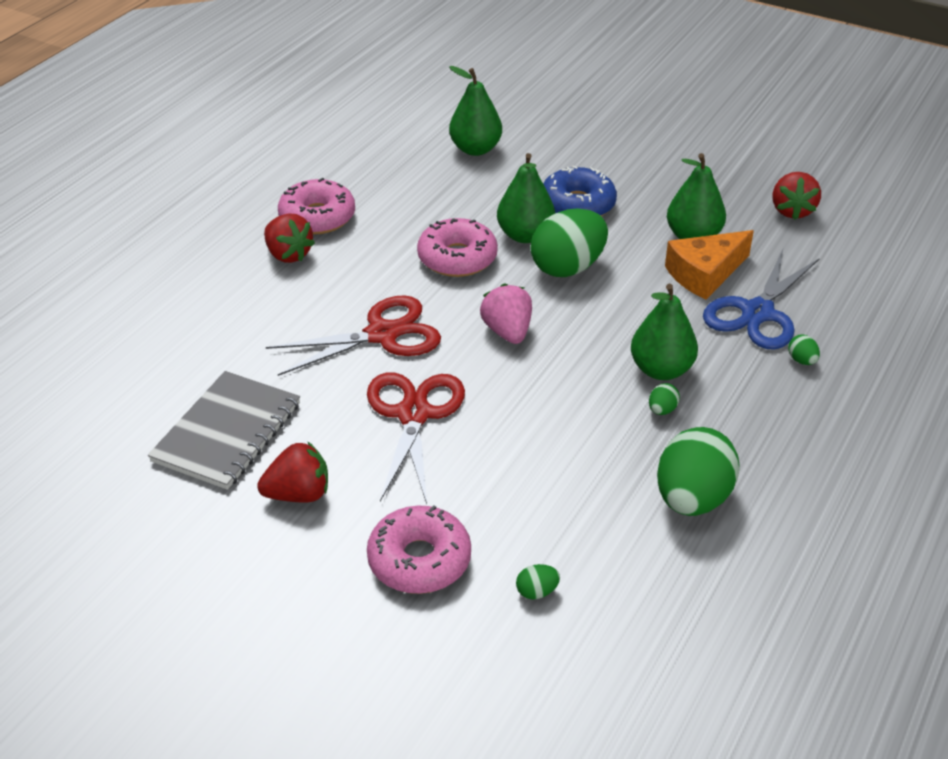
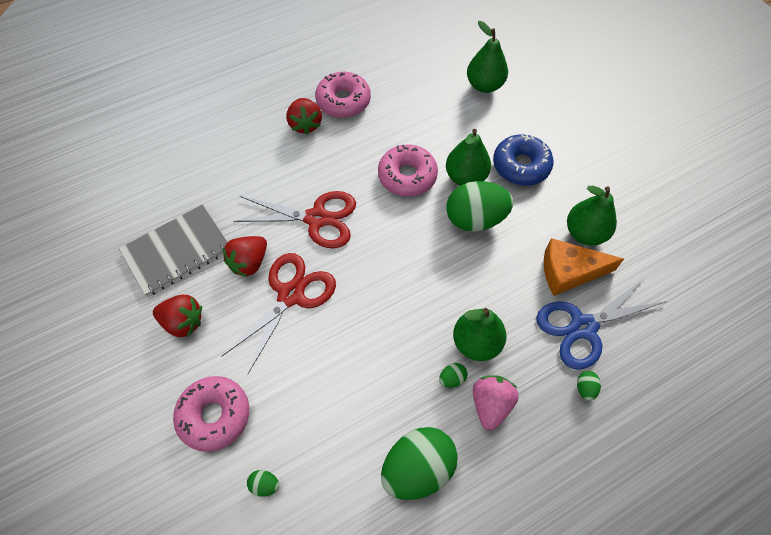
camera: 30 degrees right, 20 degrees up
pink strawberry [480,284,532,344] -> pink strawberry moved to [473,375,519,430]
red strawberry [772,172,821,220] -> red strawberry moved to [223,236,267,277]

